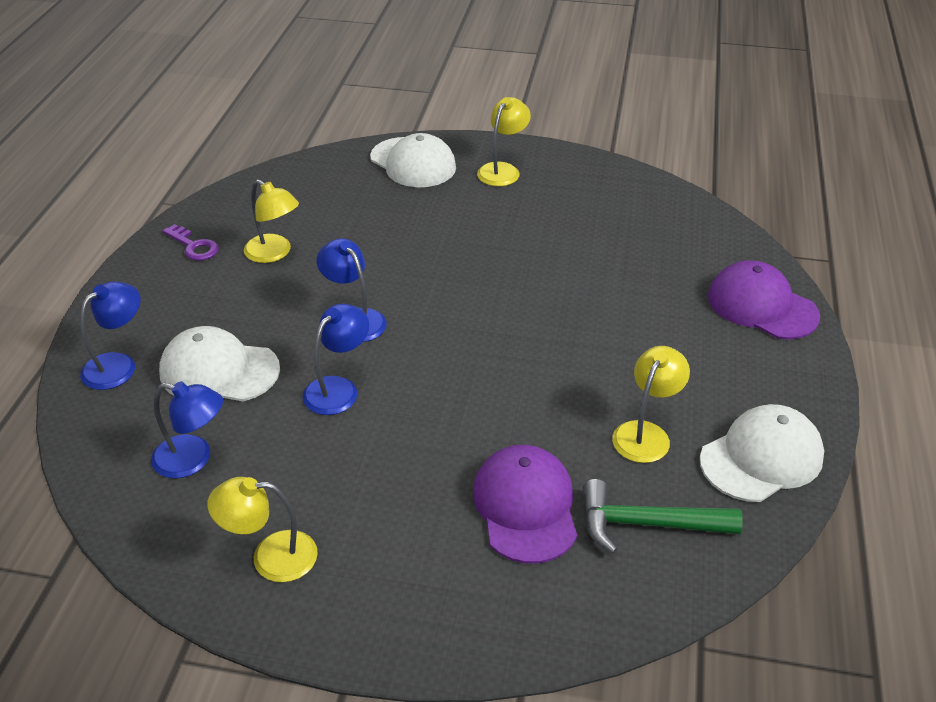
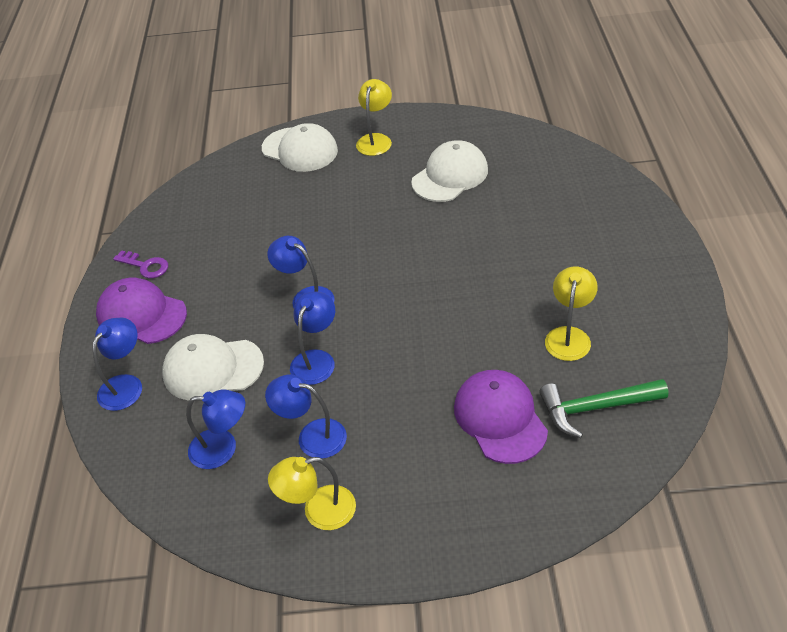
camera: 10 degrees left, 5 degrees up
yellow lamp [244,180,299,263] -> none
white cap [700,404,824,502] -> white cap moved to [411,140,488,202]
purple cap [708,260,820,339] -> purple cap moved to [96,278,187,344]
none -> blue lamp [265,374,347,459]

